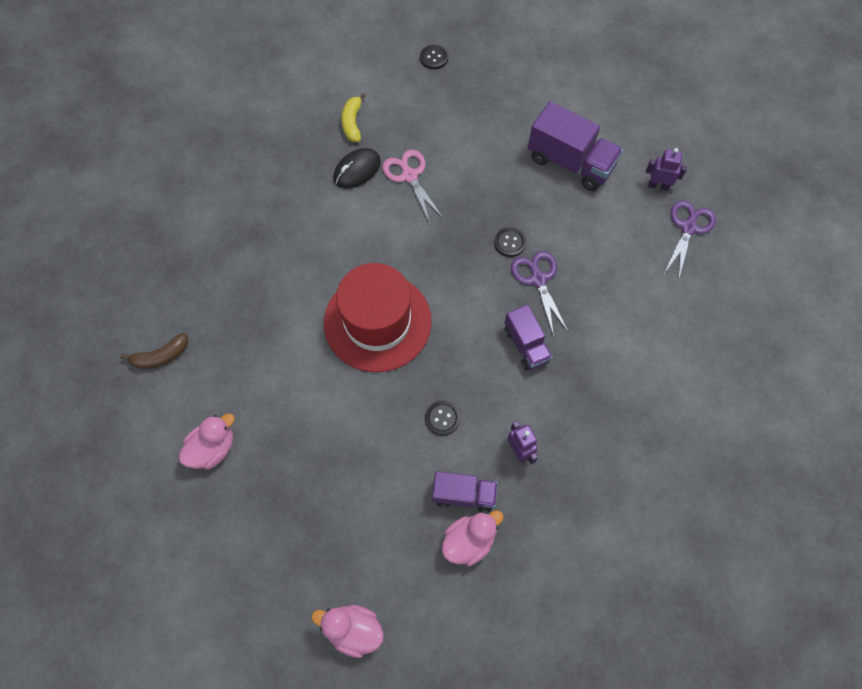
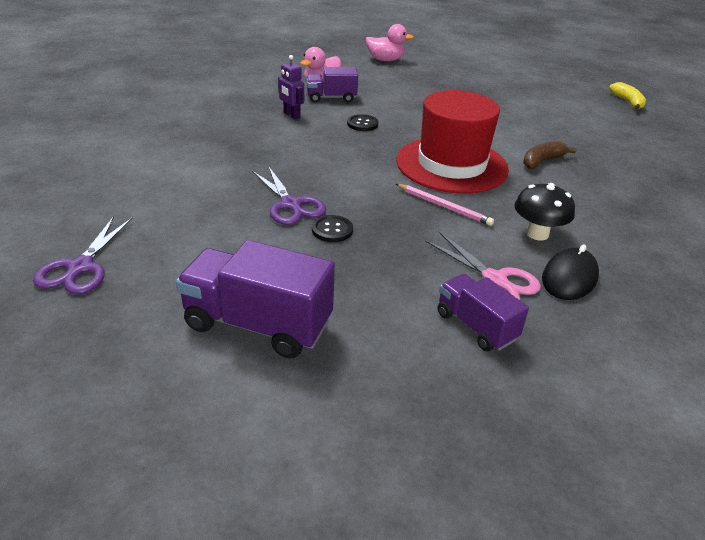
camera: 165 degrees right, 30 degrees down
brown banana [120,333,188,369] -> brown banana moved to [523,141,576,169]
pink duck [179,413,235,470] -> none
yellow banana [341,93,366,142] -> yellow banana moved to [609,82,646,110]
black button [420,45,448,69] -> none
purple truck [505,304,553,371] -> purple truck moved to [438,274,529,351]
purple robot [646,148,687,191] -> none
none -> pink pencil [396,184,494,226]
none -> black mushroom [514,183,575,240]

